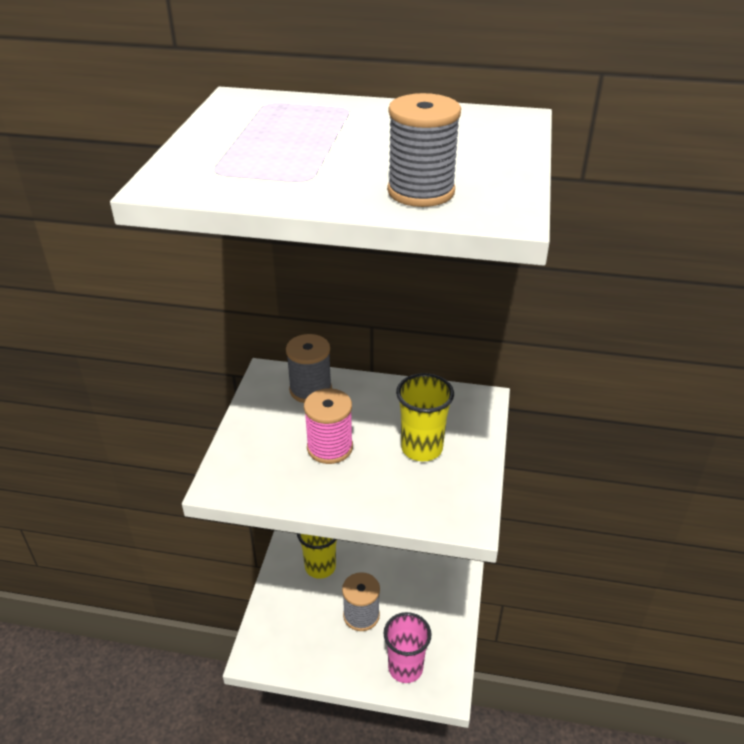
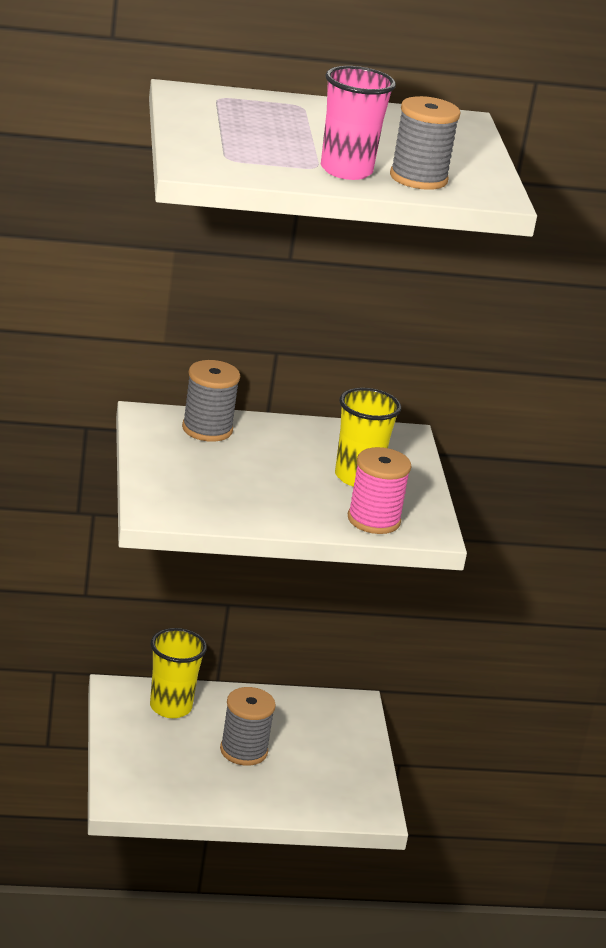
camera: 20 degrees left, 10 degrees down
pink spool [304,388,353,464] -> pink spool moved to [348,447,412,534]
pink cup [384,612,432,683] -> pink cup moved to [321,66,396,180]

